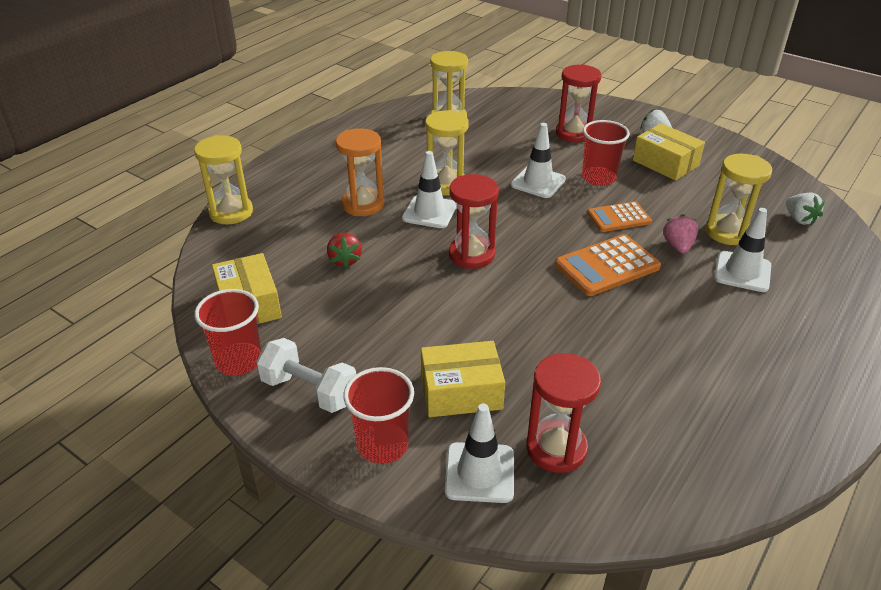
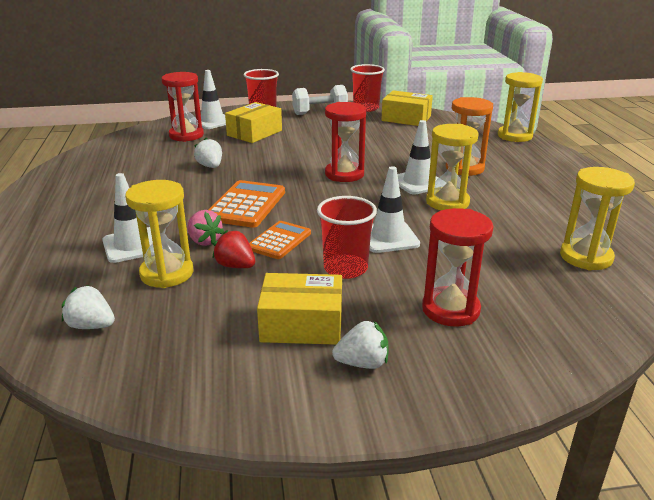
camera: 135 degrees right, 10 degrees down
red strawberry [327,233,362,268] -> red strawberry moved to [212,230,255,268]
none -> white strawberry [194,138,222,168]

